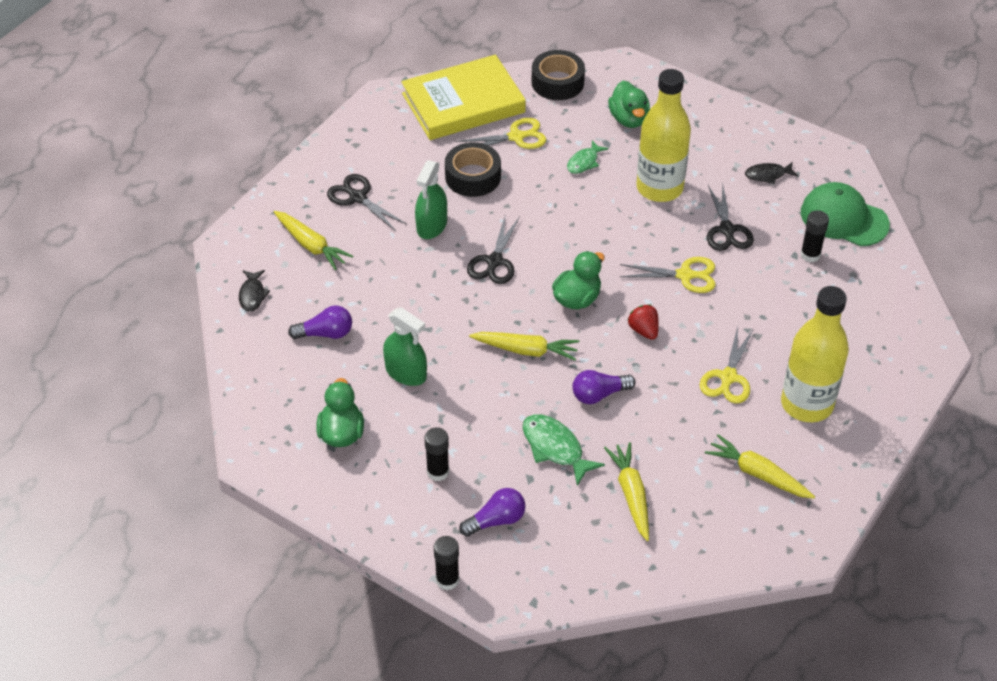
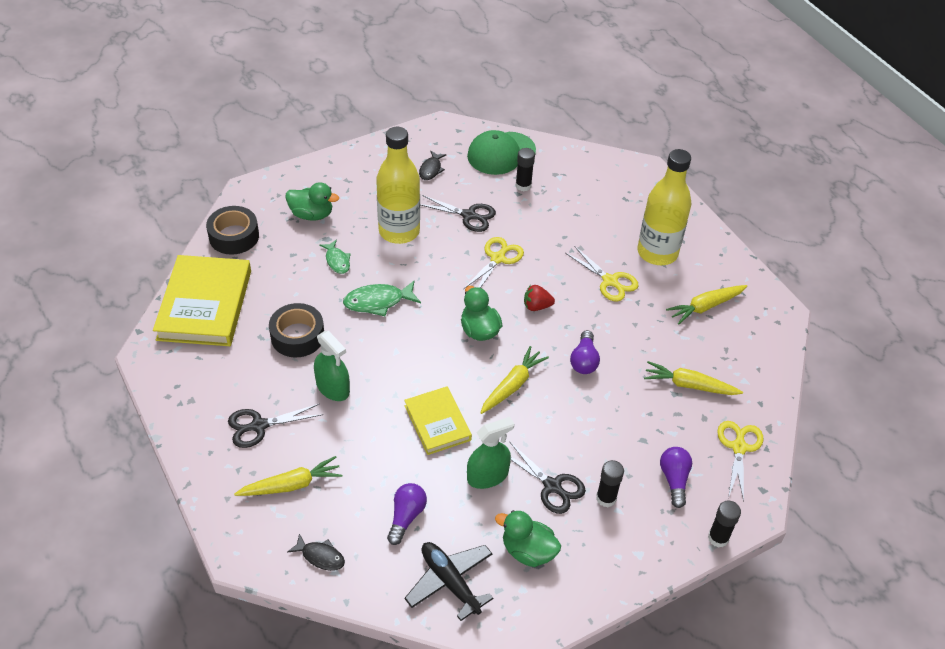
camera: 65 degrees left, 0 degrees up
yellow scissors [456,118,546,149] -> yellow scissors moved to [717,421,764,502]
black scissors [467,217,520,284] -> black scissors moved to [509,441,586,514]
green fish [522,414,605,486] -> green fish moved to [343,281,421,316]
none -> yellow book [404,386,472,455]
none -> black plane [404,542,493,621]

